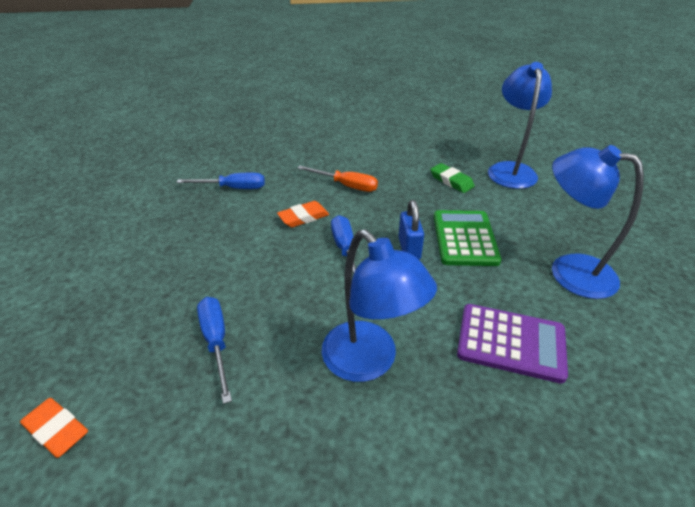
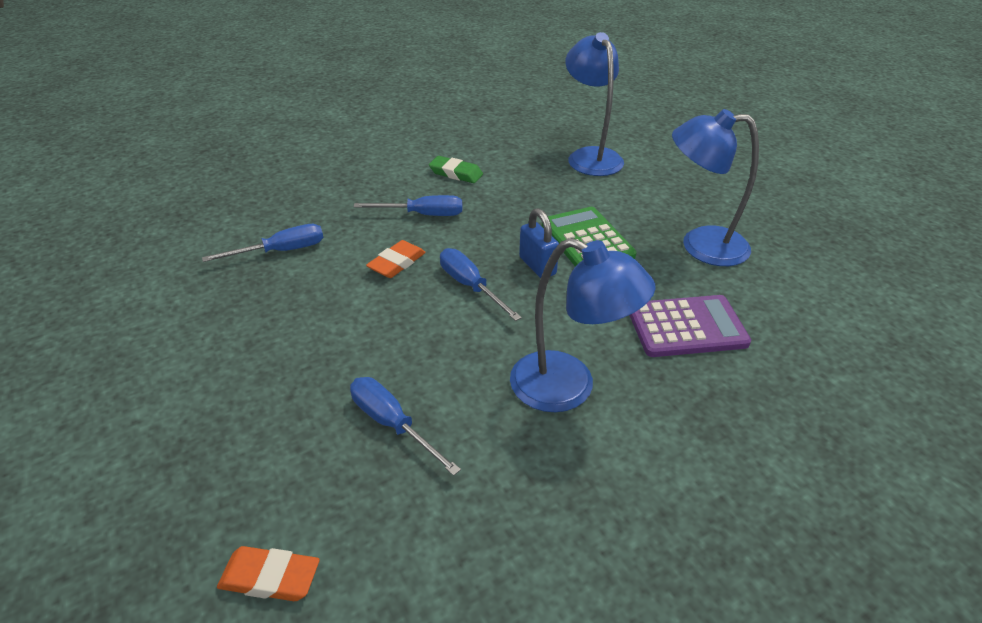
camera: 25 degrees left, 0 degrees up
orange screwdriver [297,166,378,192] -> blue screwdriver [354,195,462,216]
green eraser [430,163,475,193] -> green eraser moved to [429,156,483,183]

